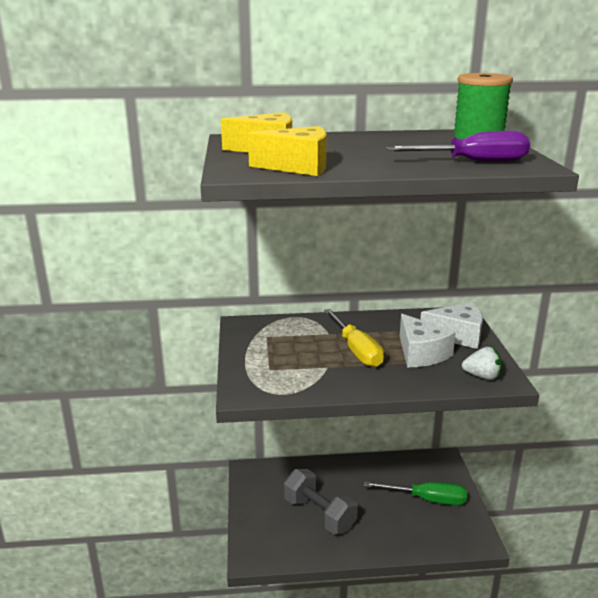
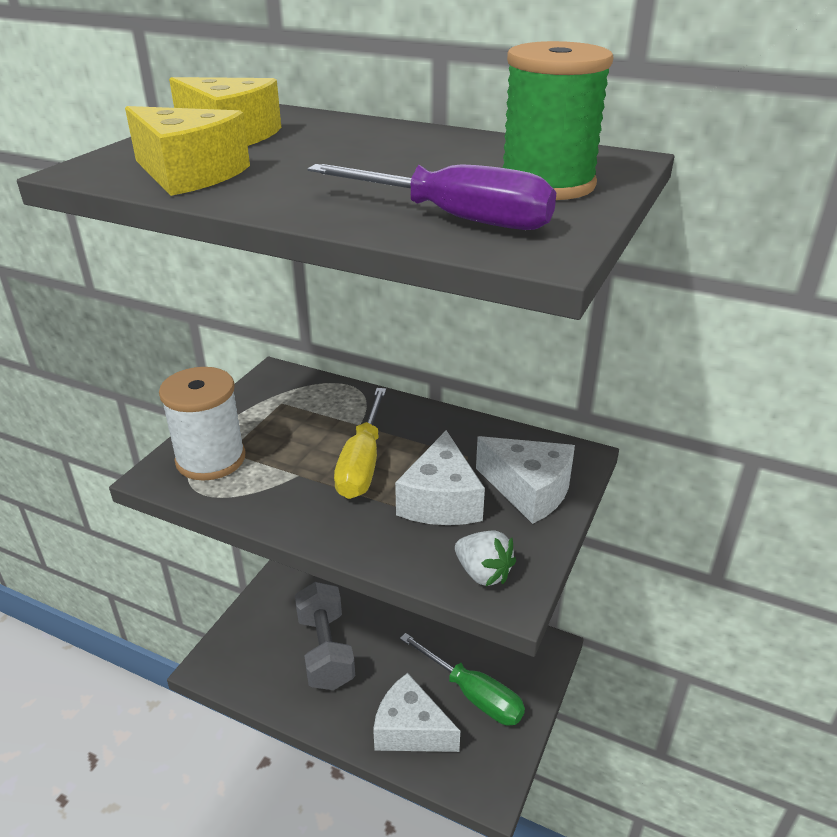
camera: 30 degrees right, 10 degrees up
none -> white spool [159,367,245,481]
none -> white cheese [373,673,460,752]

